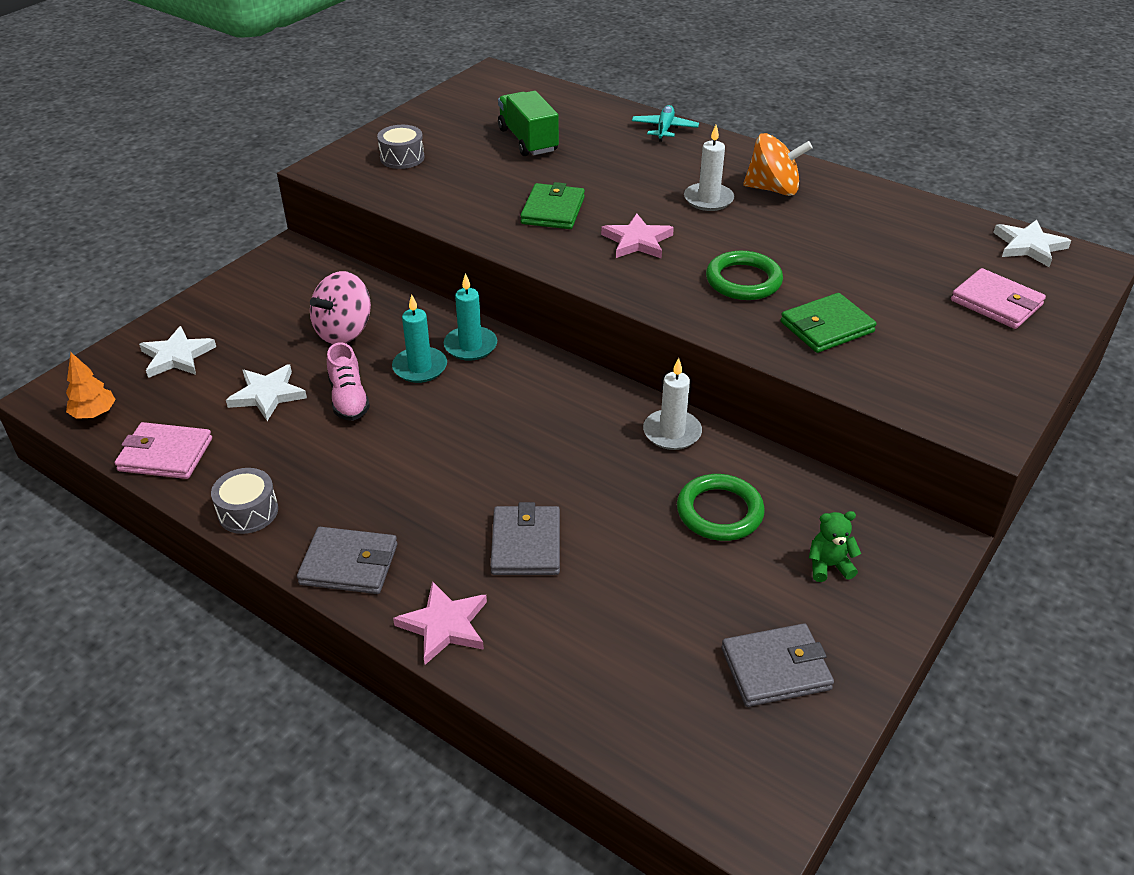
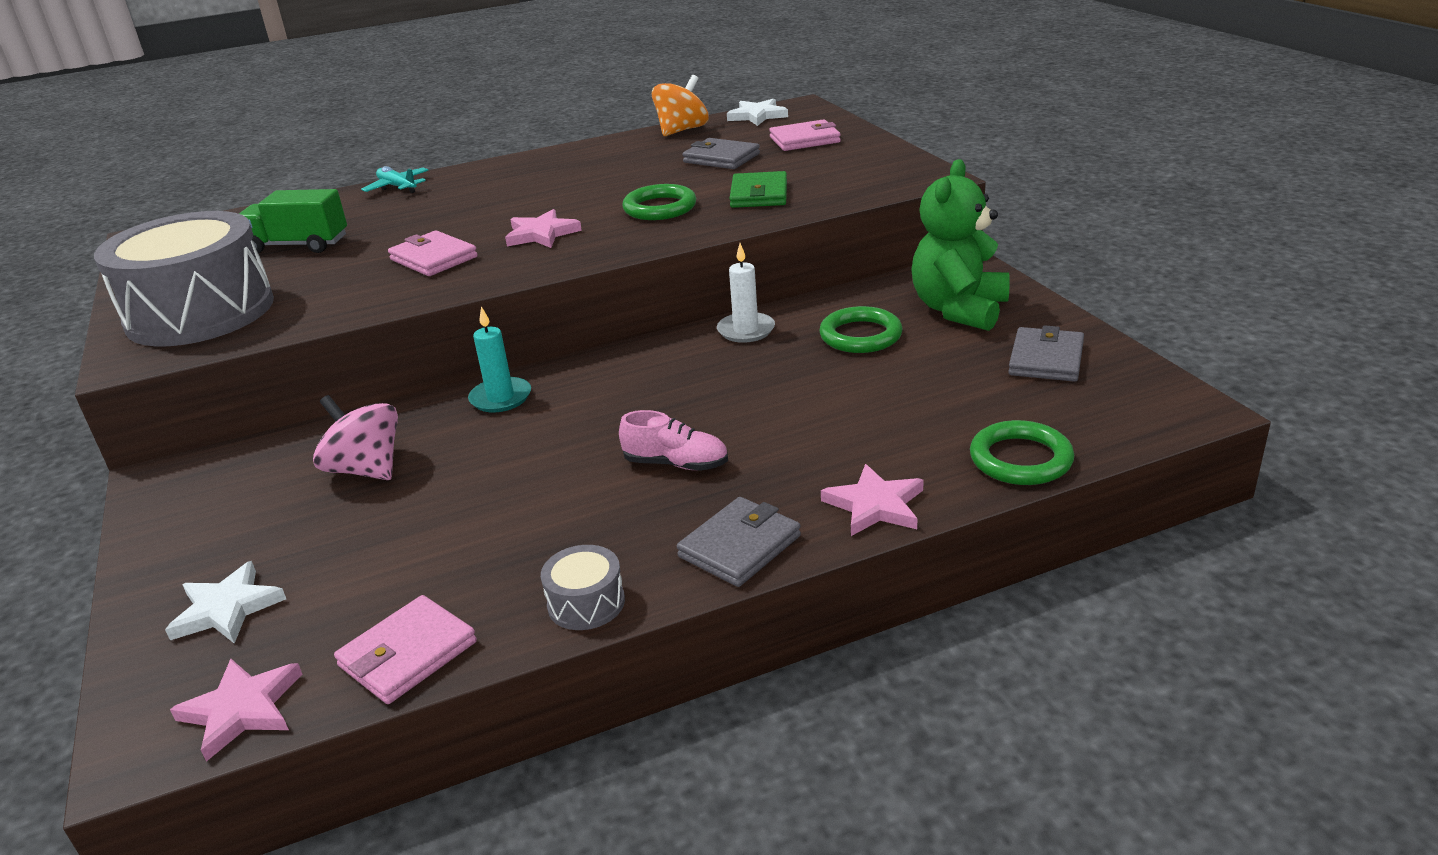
camera: 55 degrees left, 10 degrees down
orange tree [66,352,116,419] -> pink star [170,659,302,762]
white star [226,364,307,421] -> none
pink spinning top [310,271,371,344] -> pink spinning top turned 150 degrees clockwise [313,395,398,480]
pink shoe [327,342,370,421] -> pink shoe moved to [619,410,728,471]
grey drum [377,125,425,169] -> grey drum [94,211,274,346], size x2.48
turquoise candle [392,295,447,383] -> none
grey wallet [490,502,560,575] -> grey wallet moved to [683,138,760,169]
green wallet [520,182,585,229] -> pink wallet [388,230,478,276]
white candle [684,125,734,211] -> none
orange spinning top [743,133,813,196] -> orange spinning top moved to [652,75,709,136]
green teddy bear [809,511,861,582] -> green teddy bear [911,159,1010,331], size x2.37
none -> green ring [970,420,1074,485]

